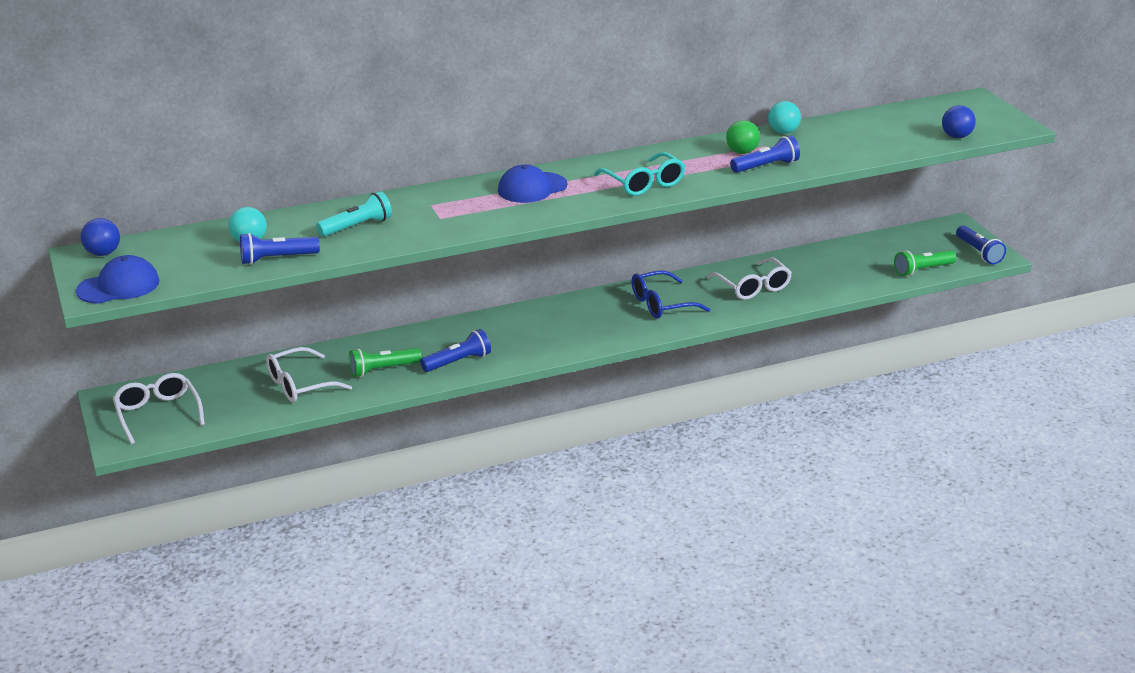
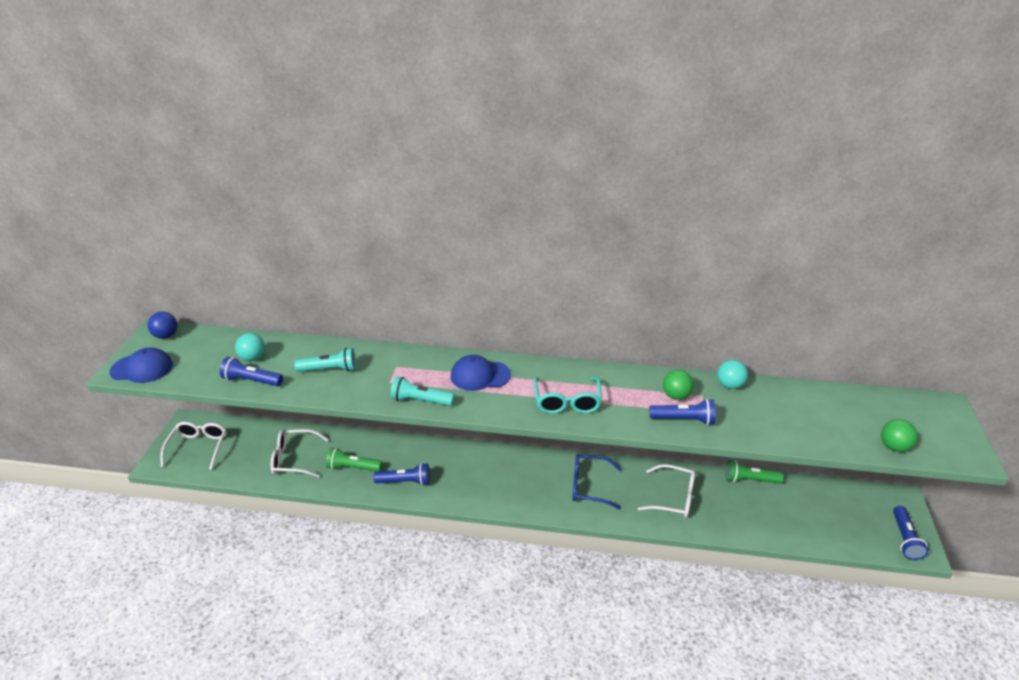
camera: 30 degrees right, 5 degrees up
white glasses [707,257,792,300] -> white glasses turned 75 degrees counterclockwise [637,464,695,518]
green flashlight [894,250,956,276] -> green flashlight moved to [725,460,784,483]
blue ball [942,105,976,138] -> green ball [881,419,918,452]
none -> turquoise flashlight [390,376,455,406]

